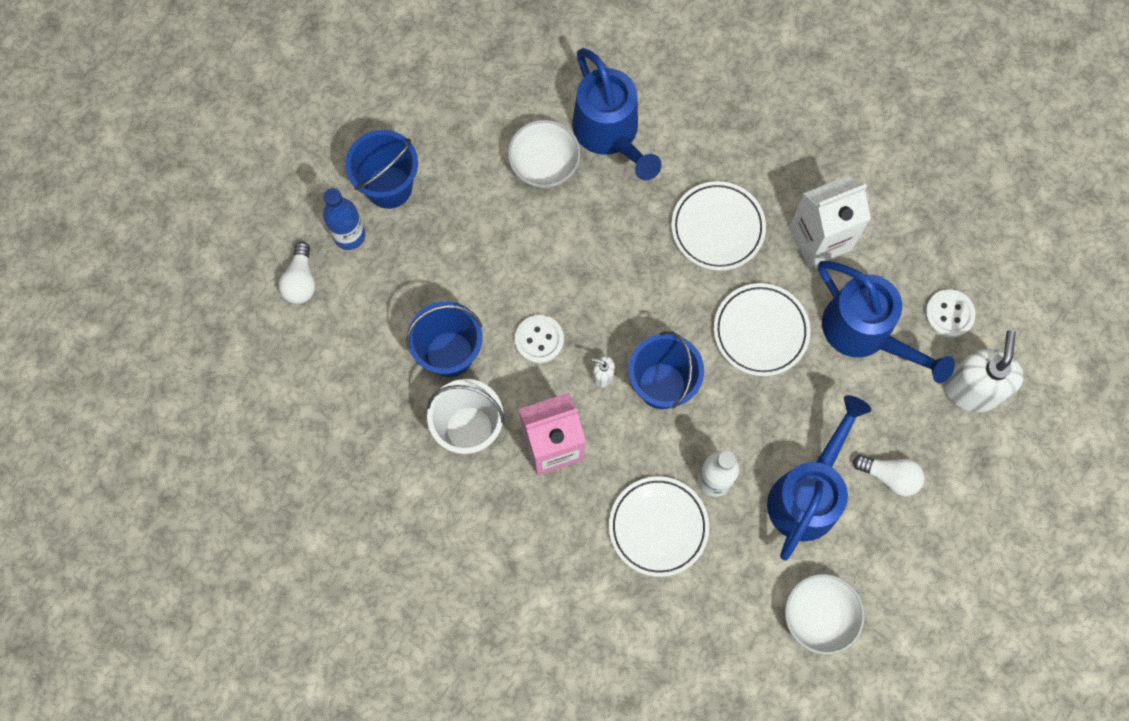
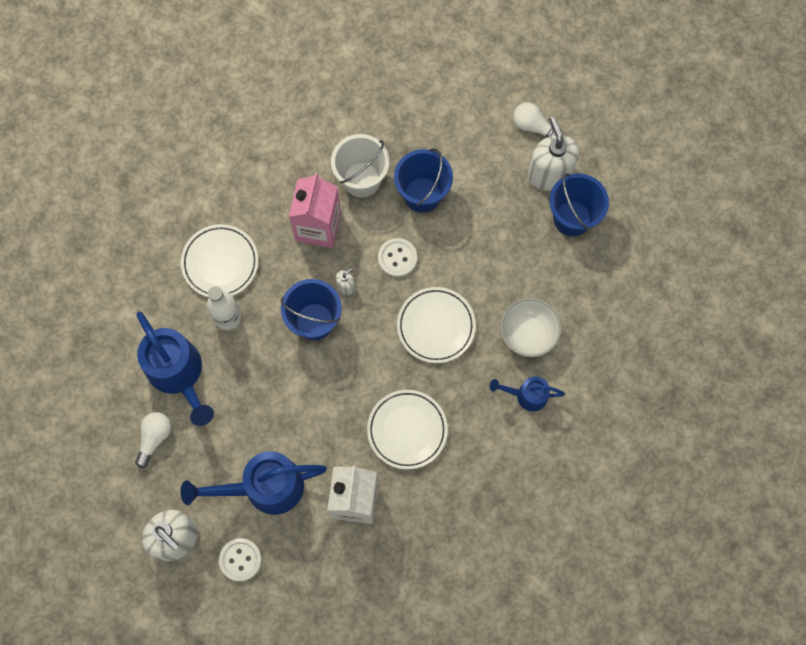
camera: 120 degrees right, 0 degrees up
blue bottle [323,188,365,250] -> white soap dispenser [528,117,579,191]
blue watering can [572,48,662,180] -> blue watering can [490,376,565,412], size x0.54
white plate [714,283,810,376] -> white plate moved to [397,287,476,363]
white bowl [785,574,865,655] -> none
white light bulb [853,455,925,496] -> white light bulb turned 150 degrees clockwise [135,412,171,468]

